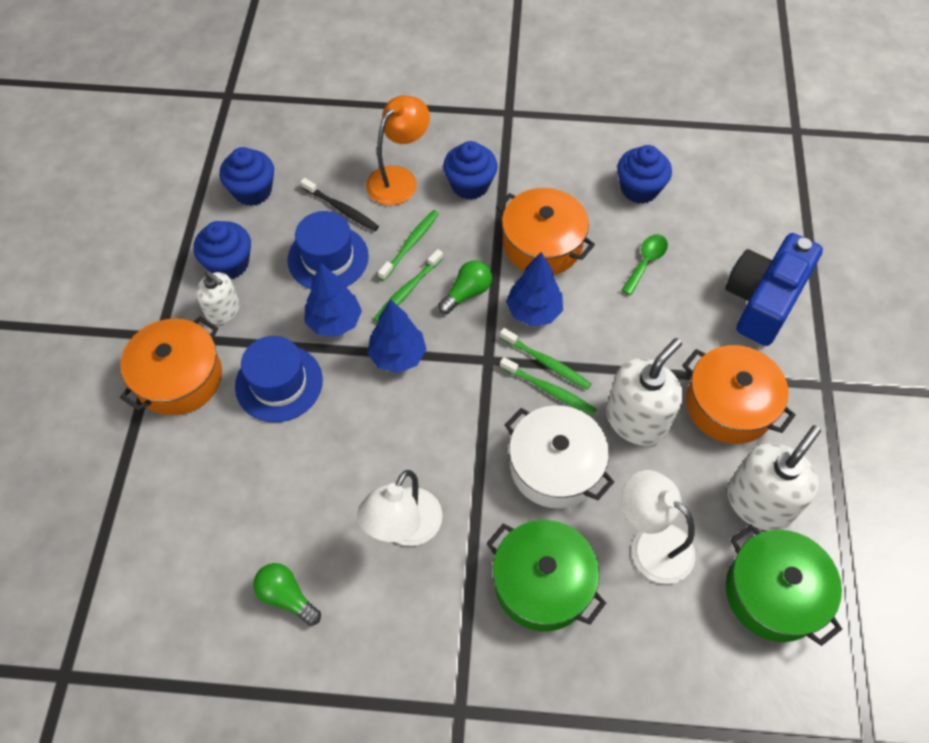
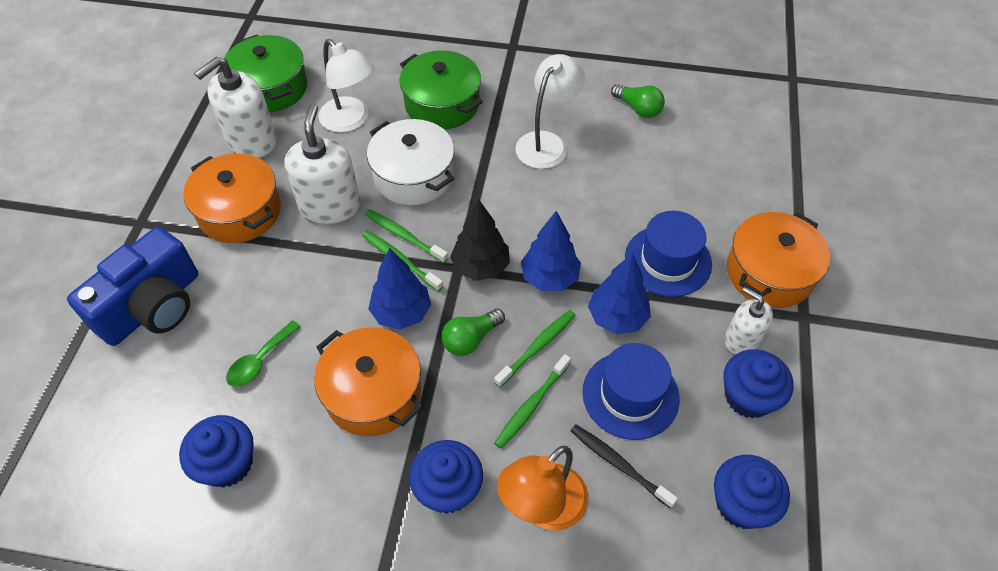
camera: 175 degrees left, 5 degrees down
white soap dispenser [606,338,683,446] -> white soap dispenser turned 135 degrees clockwise [284,104,360,224]
none -> black tree [450,199,510,281]

